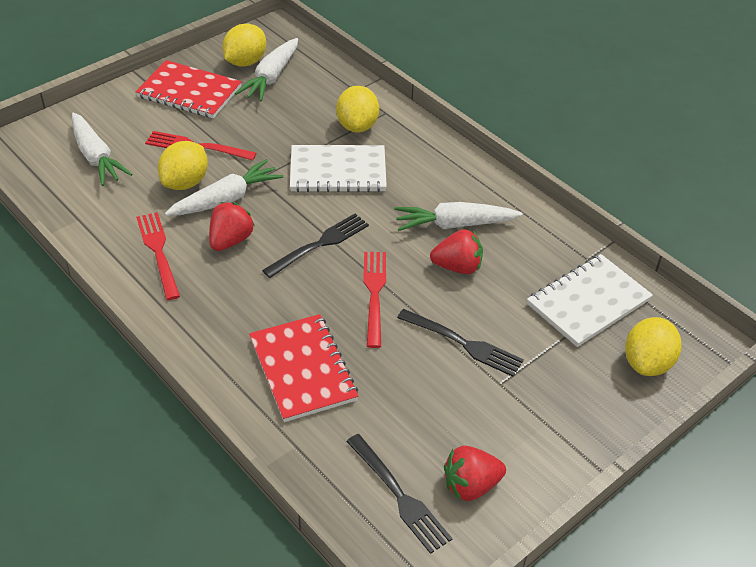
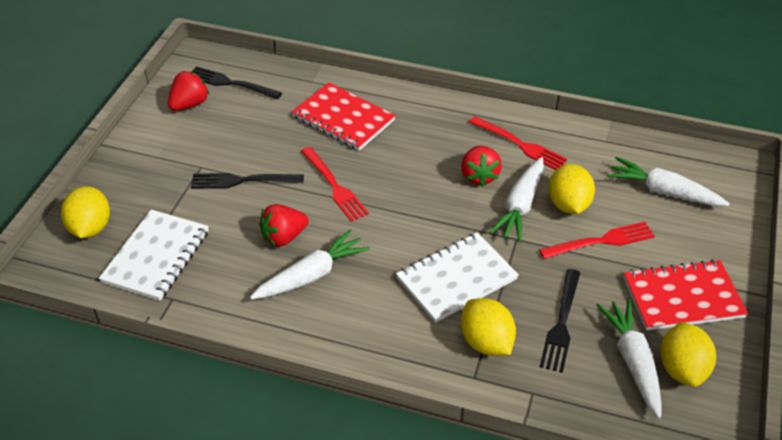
camera: 150 degrees right, 0 degrees up
black fork [262,214,369,278] -> black fork moved to [540,269,580,373]

